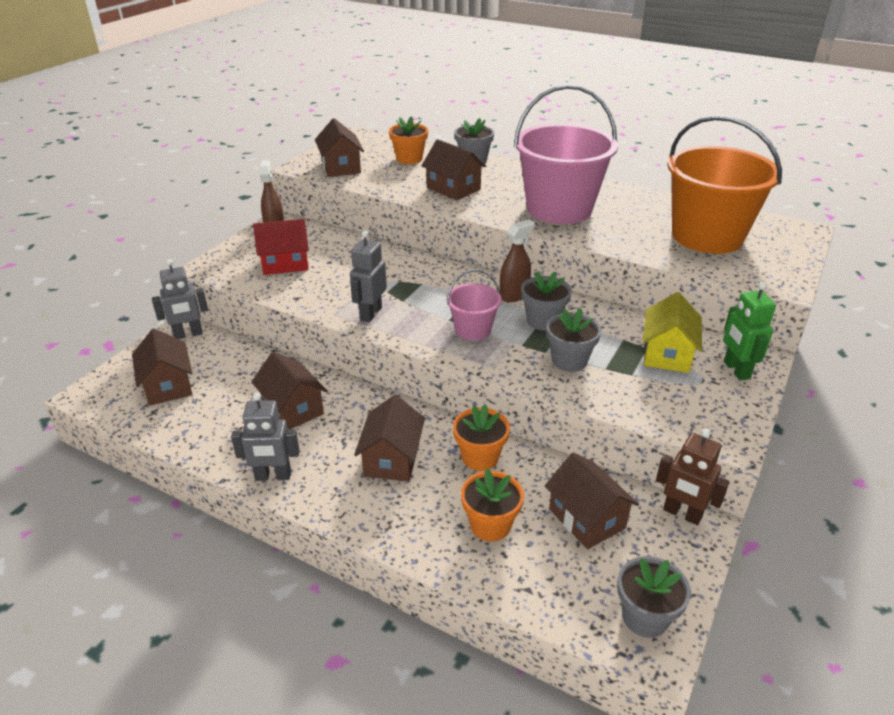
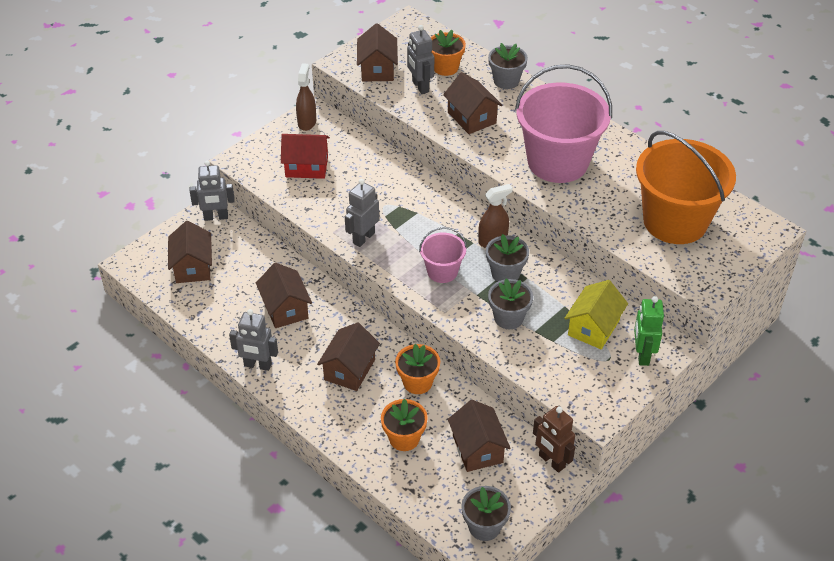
camera: 15 degrees right, 10 degrees up
none -> grey robot [407,25,434,94]

